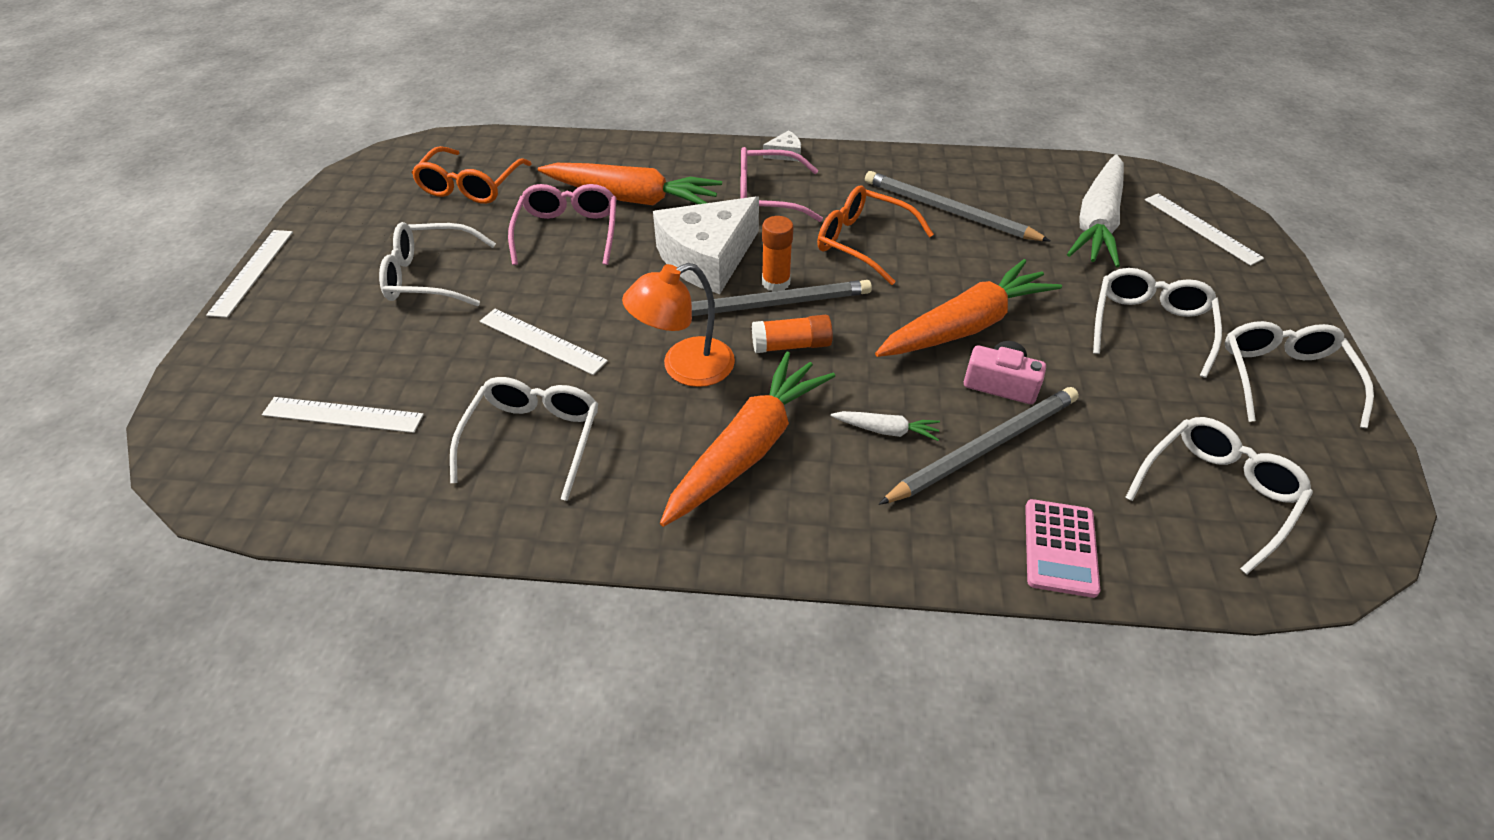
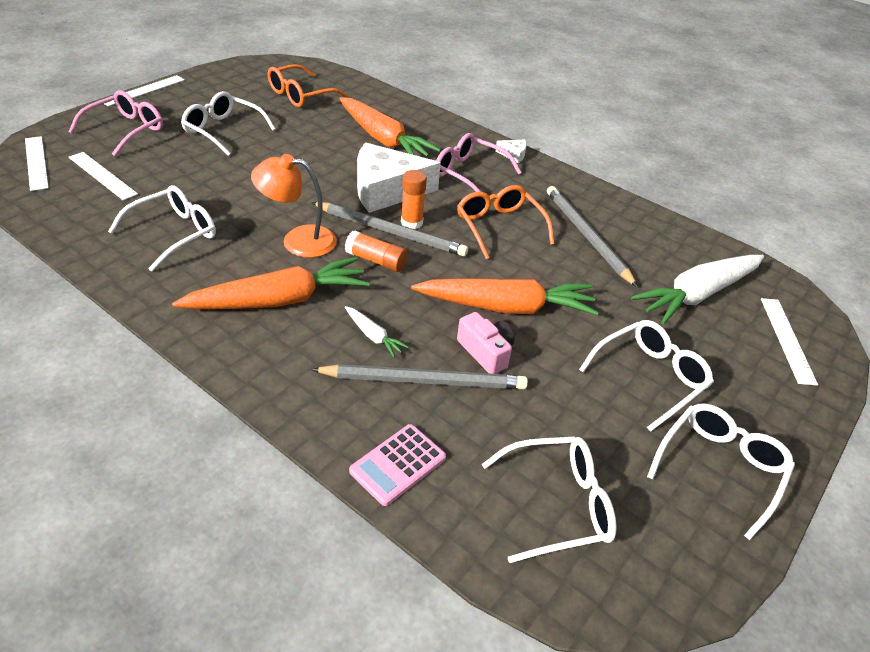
camera: 30 degrees right, 5 degrees down
white ruler [480,309,608,375] -> white ruler moved to [25,136,49,191]
pink glasses [508,184,617,265] -> pink glasses moved to [68,90,163,156]

